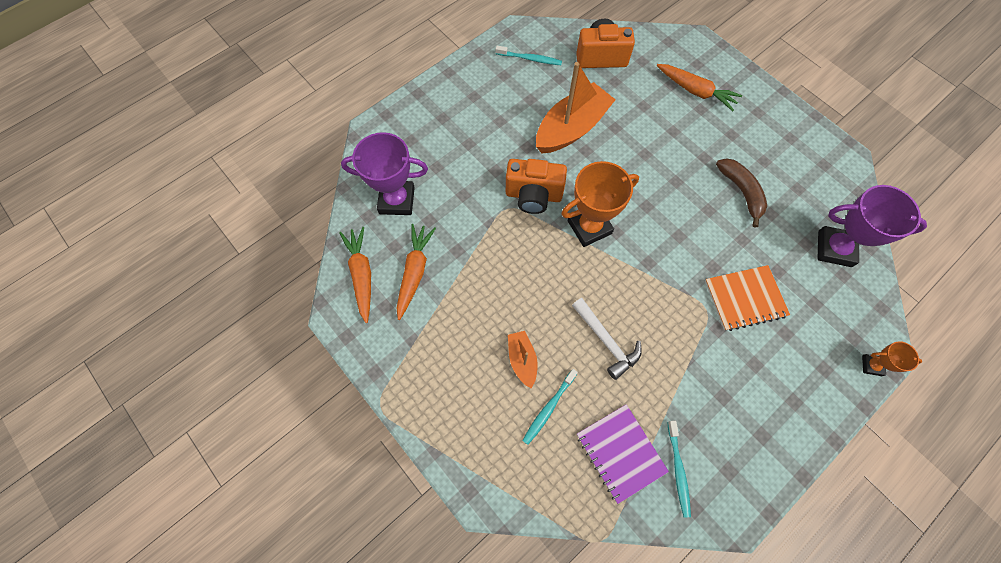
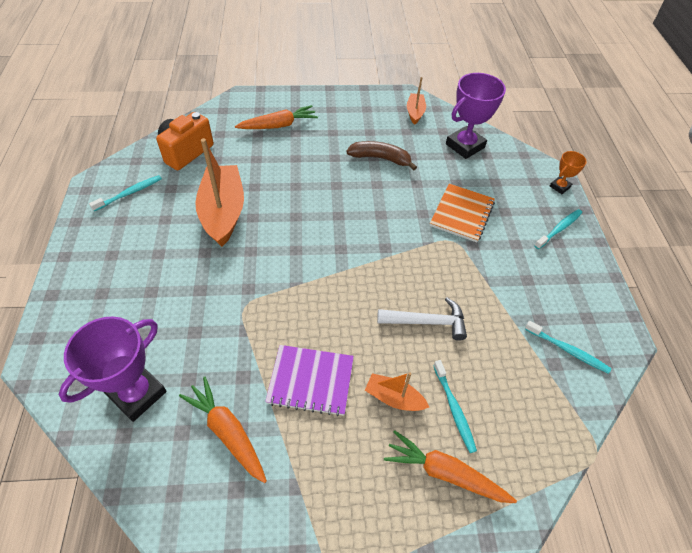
camera: 55 degrees left, 15 degrees down
orange carrot [339,227,371,323] -> orange carrot moved to [384,430,517,503]
orange camera [506,159,567,214] -> none
orange trophy [561,161,639,247] -> none
purple notebook [577,404,669,504] -> purple notebook moved to [265,345,354,416]
none -> orange boat [407,77,426,125]
none -> turquoise toothbrush [534,209,582,249]

